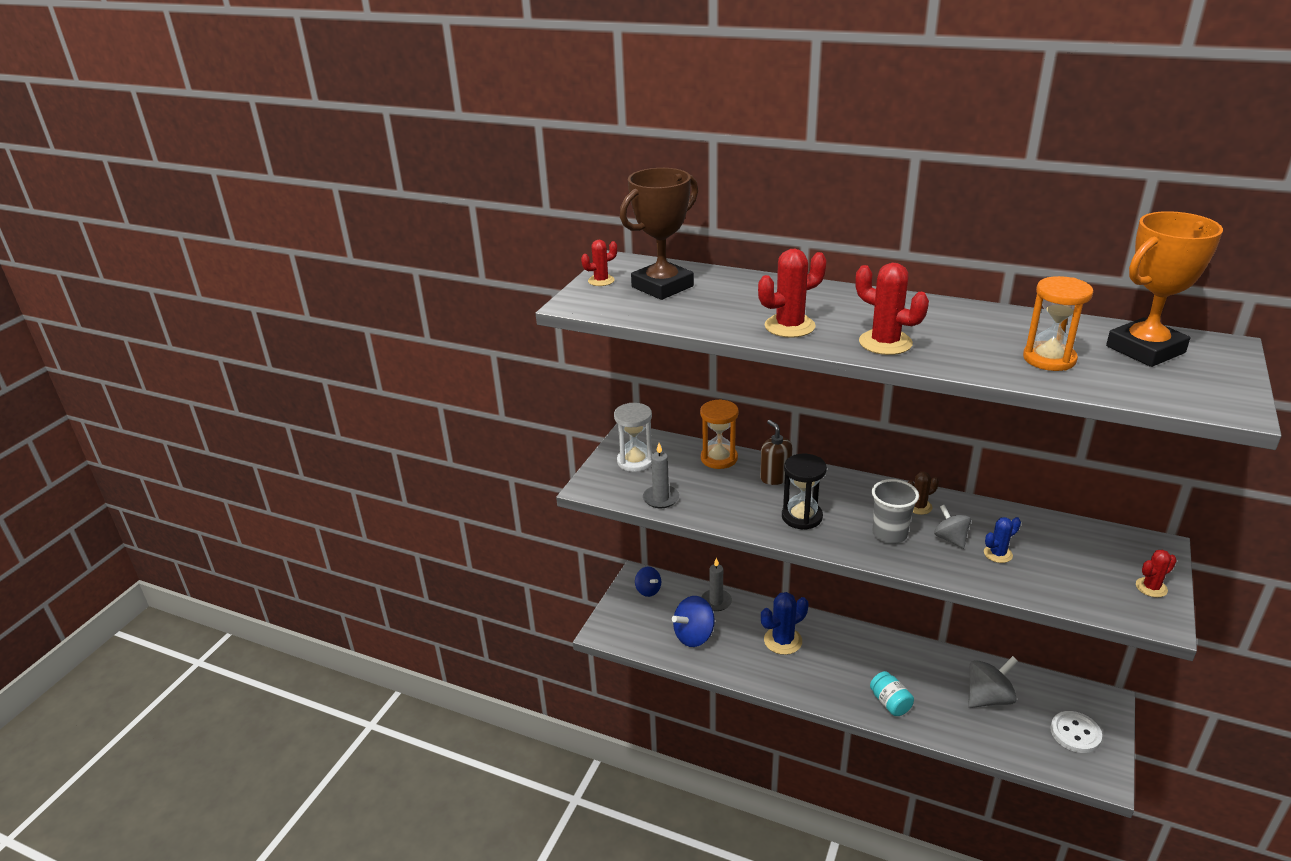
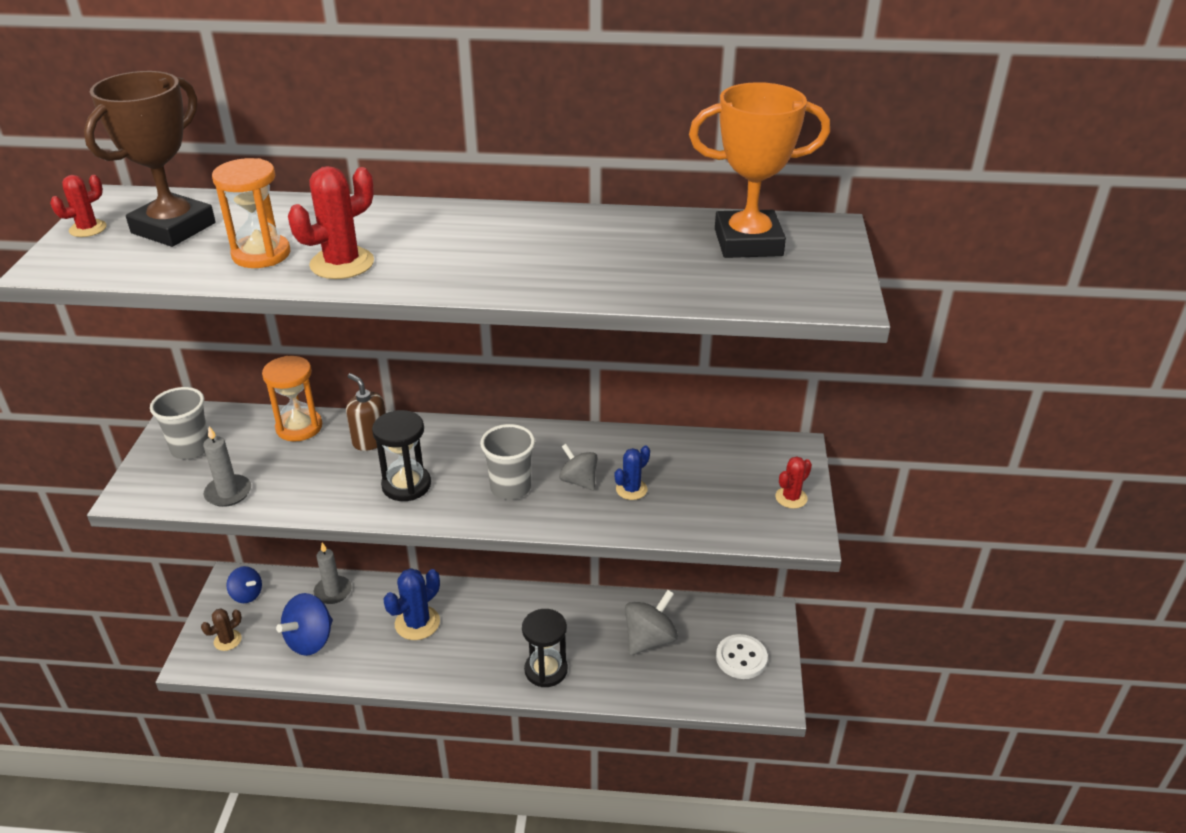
camera: 20 degrees left, 5 degrees up
white hourglass [614,403,653,472] -> grey cup [150,387,209,460]
red cactus [855,263,929,355] -> none
turquoise jar [870,671,914,716] -> black hourglass [522,609,568,687]
brown cactus [908,472,939,515] -> brown cactus moved to [201,608,242,651]
orange hourglass [1023,276,1093,371] -> orange hourglass moved to [212,158,291,268]
orange trophy [1106,211,1223,367] -> orange trophy turned 45 degrees clockwise [689,82,830,258]

